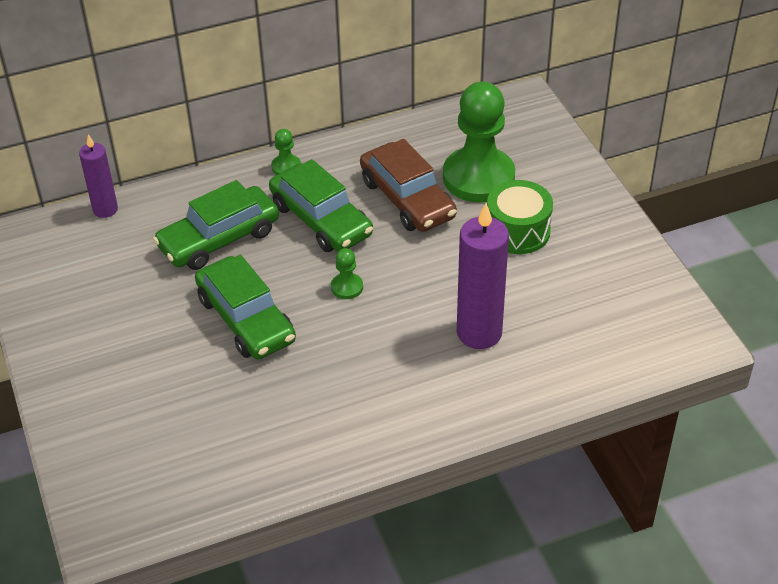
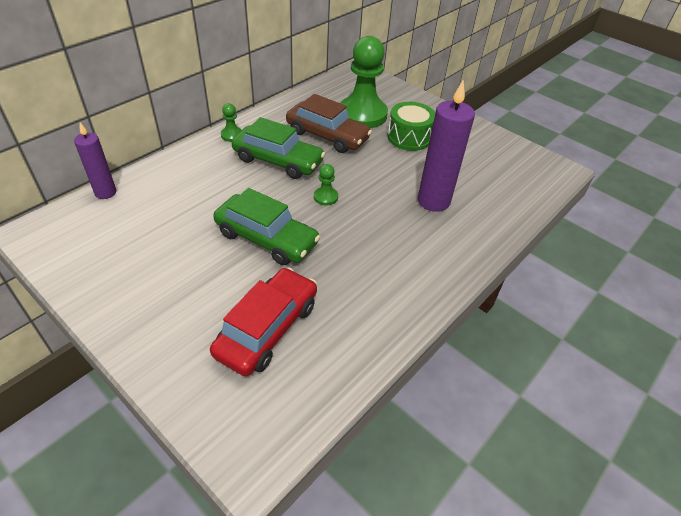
camera: 30 degrees left, 0 degrees up
green car [153,180,279,270] -> none
none -> red car [210,267,317,376]

